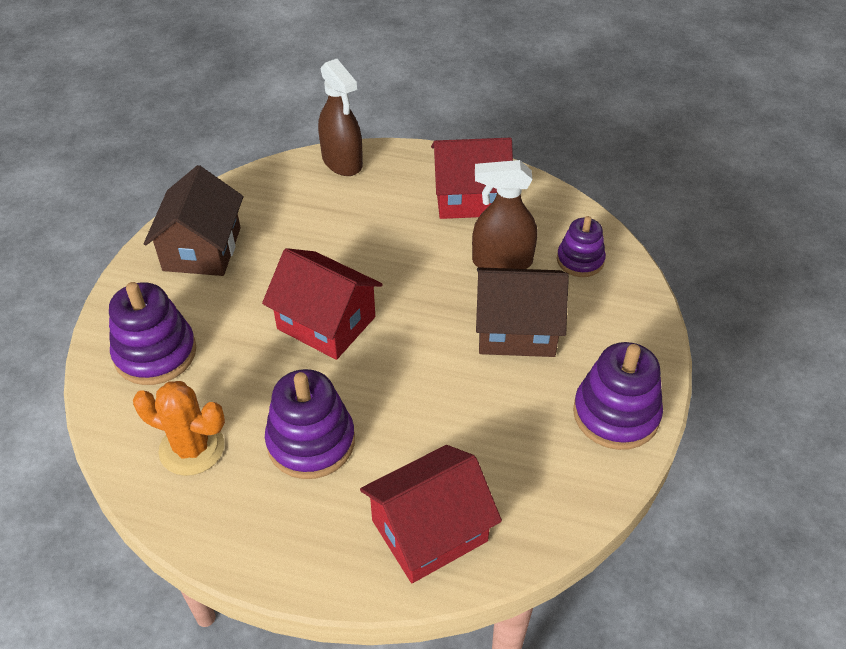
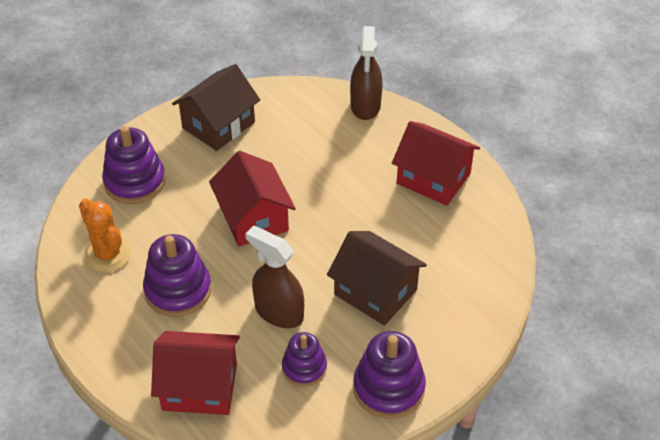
camera: 35 degrees right, 0 degrees up
brown spray bottle [472,160,538,269] -> brown spray bottle moved to [245,226,304,328]
purple stacking toy [557,216,606,277] -> purple stacking toy moved to [282,332,327,387]

